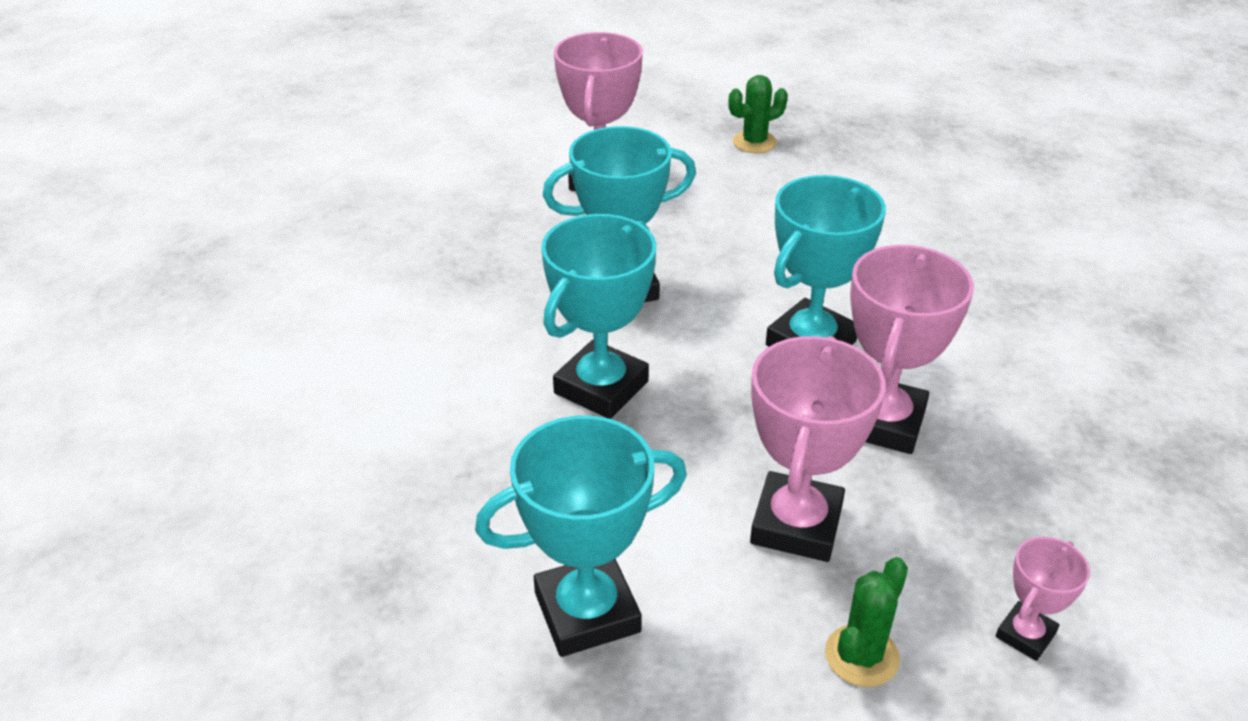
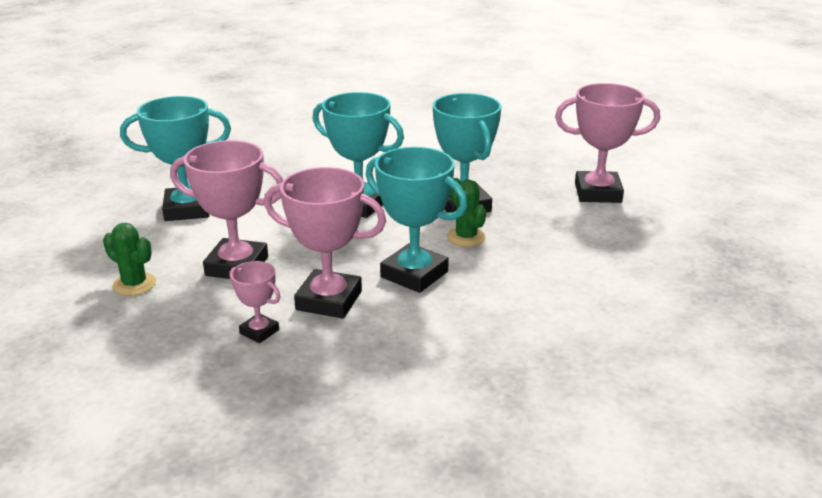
camera: 85 degrees right, 10 degrees down
turquoise trophy [475,415,687,657] -> turquoise trophy turned 75 degrees counterclockwise [120,96,231,221]
green cactus [728,75,788,153] -> green cactus moved to [447,178,486,247]
pink trophy [996,537,1090,661] -> pink trophy moved to [229,261,281,343]

